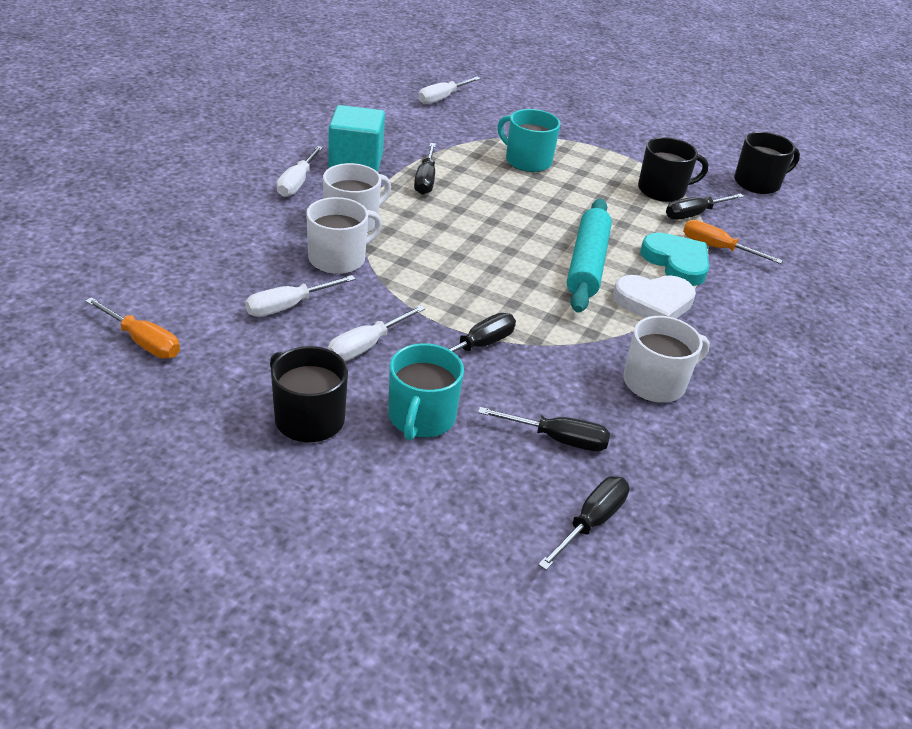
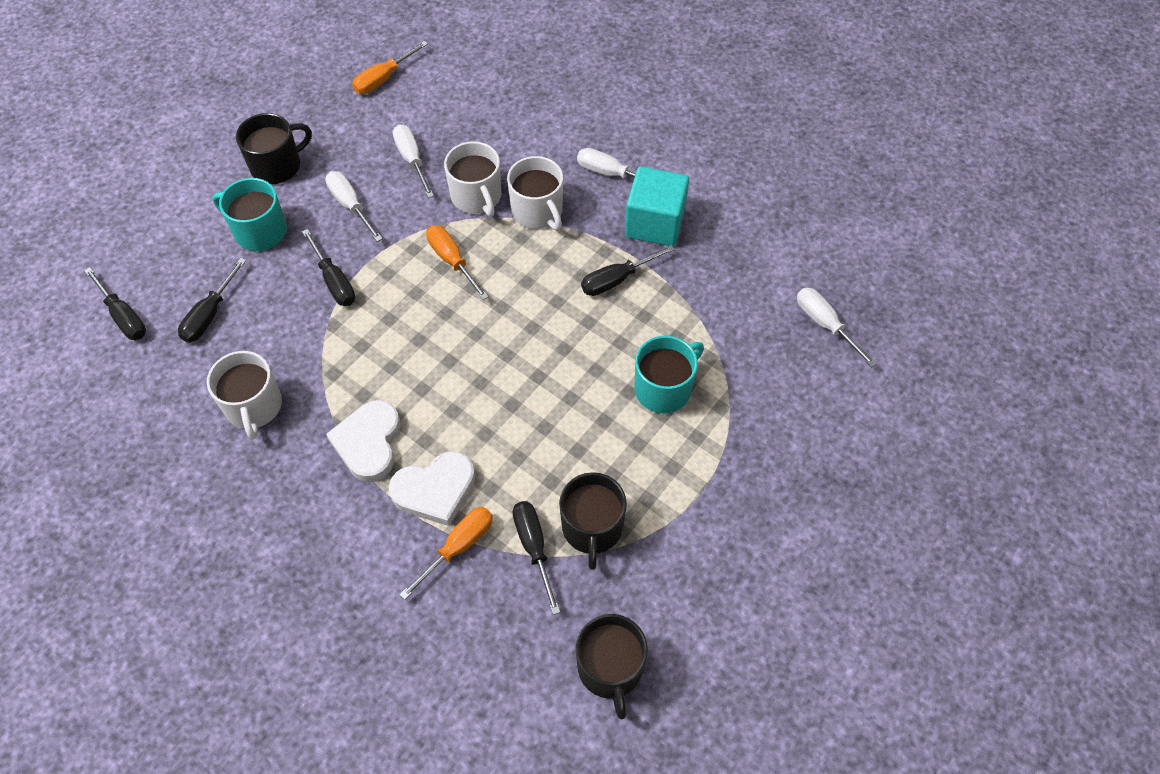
camera: 105 degrees right, 20 degrees up
black screwdriver [414,143,436,195] -> black screwdriver turned 45 degrees counterclockwise [581,245,675,296]
turquoise rolling pin [567,199,612,313] -> none
turquoise heart [640,232,709,286] -> white heart [389,451,475,526]
none -> orange screwdriver [426,225,489,300]

